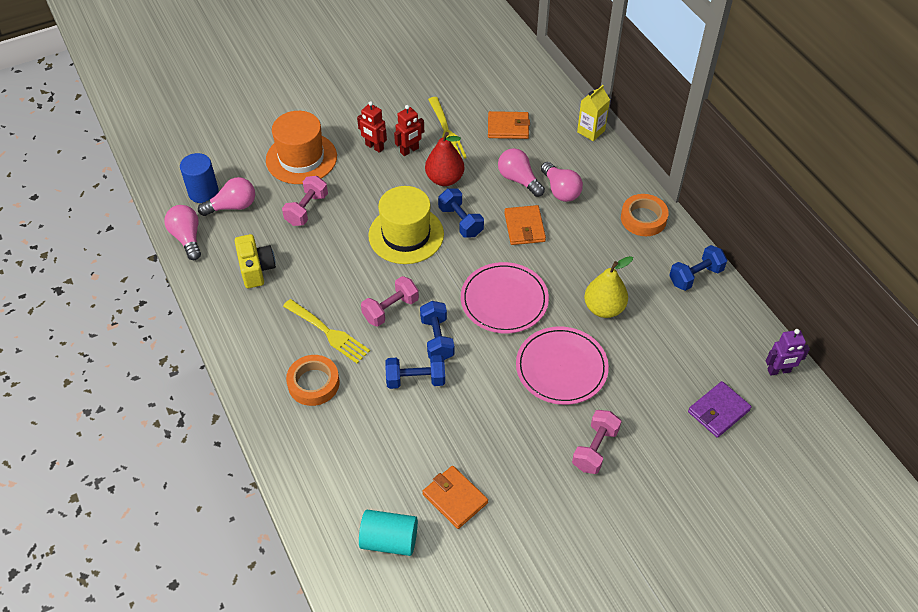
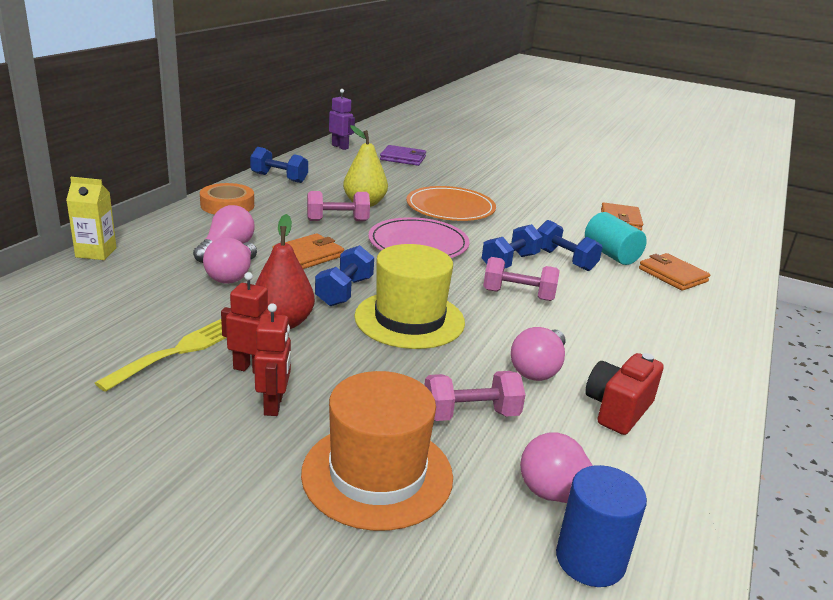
camera: 130 degrees left, 25 degrees down
pink light bulb [164,205,201,260] -> pink light bulb moved to [511,327,566,381]
yellow camera [235,234,276,288] -> red camera [585,353,664,435]
yellow fork [283,299,370,363] -> none
orange tape [286,355,340,406] -> none
turquoise cylinder [359,510,418,556] -> turquoise cylinder moved to [585,212,647,265]
orange wallet [488,111,530,139] -> orange wallet moved to [639,253,710,291]
pink plate [516,326,609,405] -> orange plate [406,186,496,221]
pink dumbbell [572,410,622,474] -> pink dumbbell moved to [307,191,370,221]

